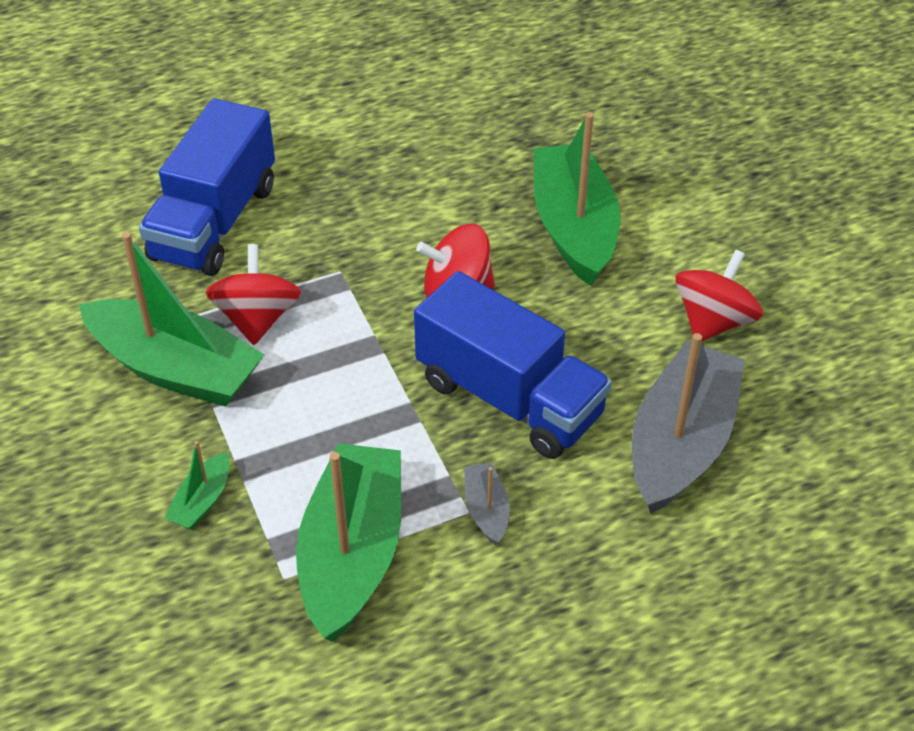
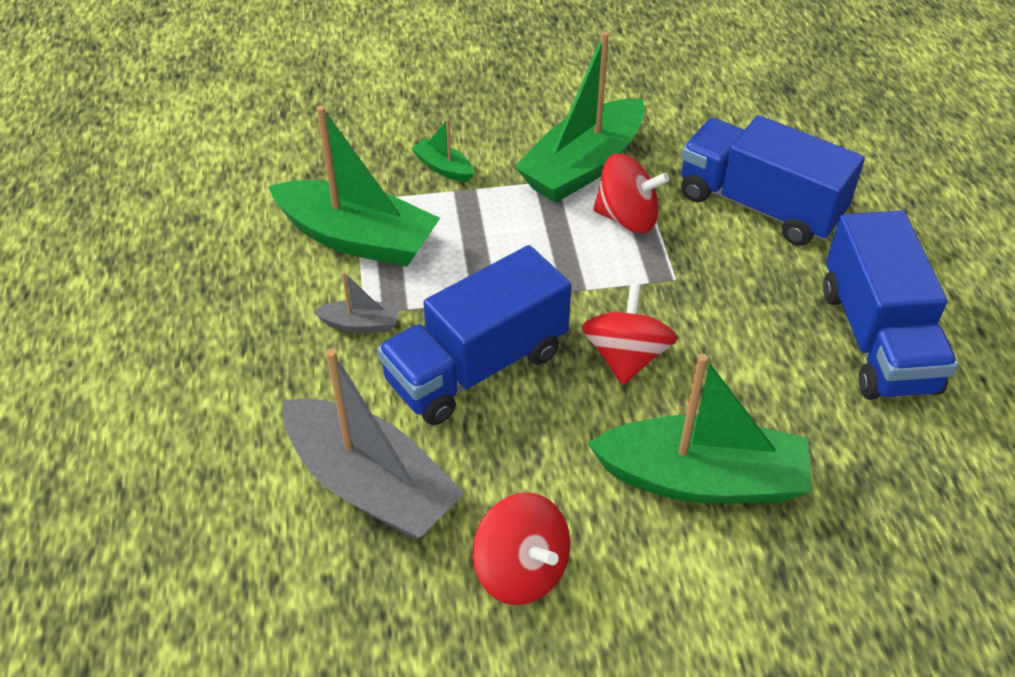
camera: 105 degrees right, 0 degrees up
none -> blue truck [823,211,958,400]

